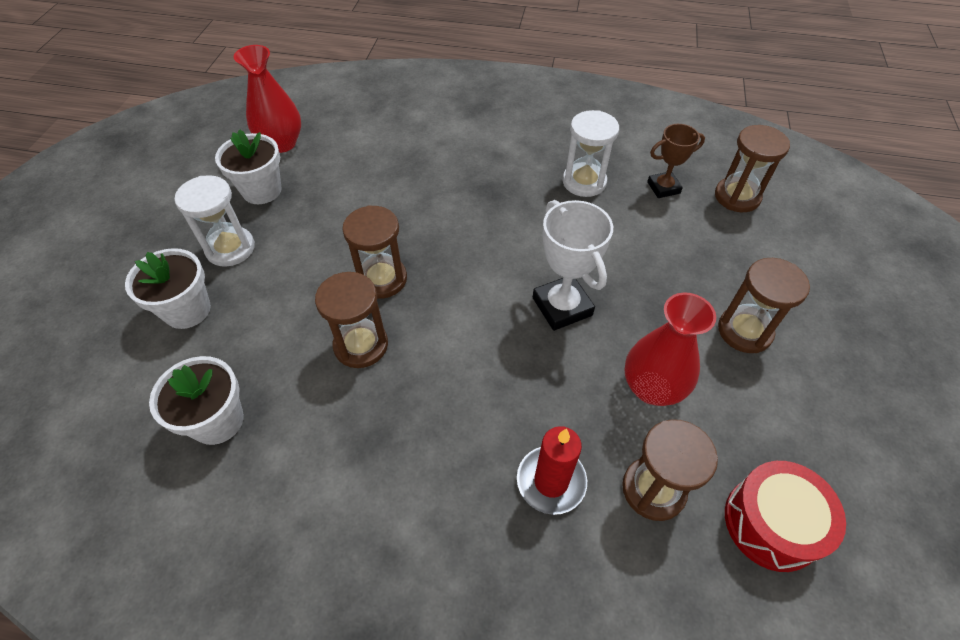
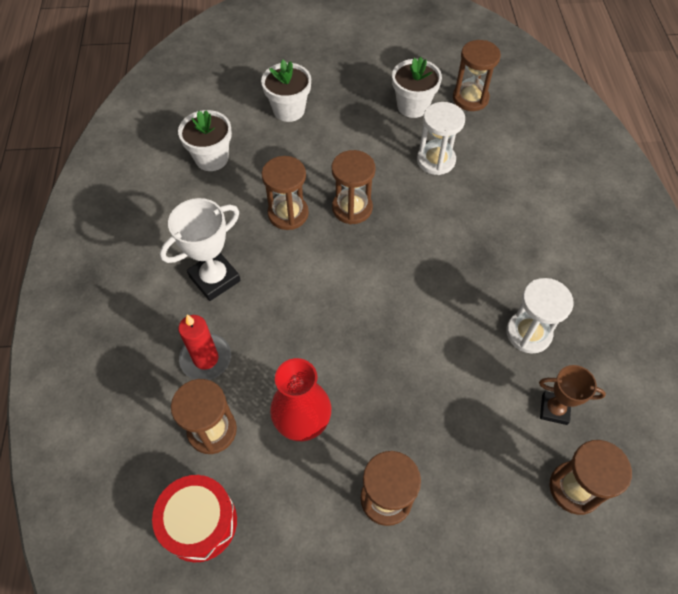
camera: 75 degrees right, 5 degrees up
white hourglass [175,175,255,267] -> white hourglass moved to [417,102,465,175]
red vase [234,45,301,153] -> brown hourglass [453,40,501,111]
white trophy [533,200,613,331] -> white trophy moved to [160,198,241,301]
brown trophy [647,124,705,198] -> brown trophy turned 45 degrees counterclockwise [539,365,606,425]

